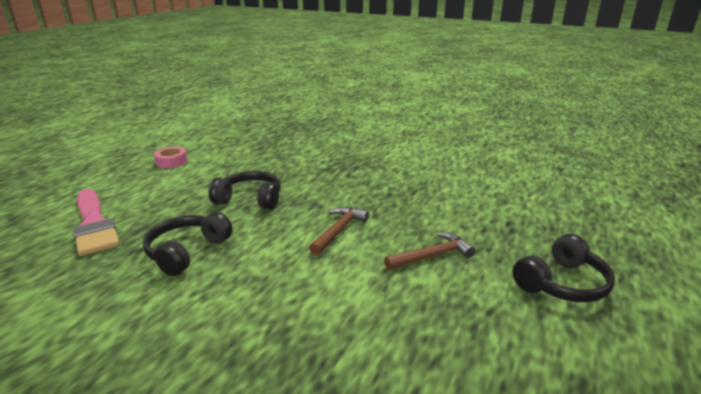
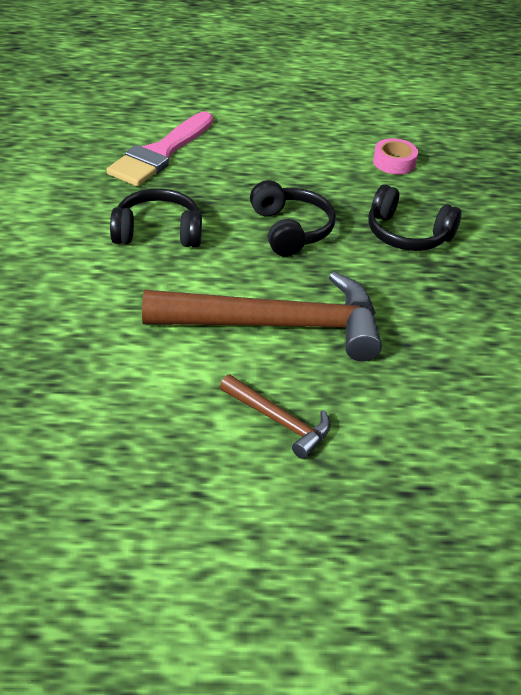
camera: 60 degrees right, 15 degrees up
pink tape [154,147,187,168] -> pink tape moved to [373,138,418,175]
brown hammer [309,207,369,255] -> brown hammer [142,272,382,361], size x2.10
black headphones [512,234,615,302] -> black headphones moved to [369,184,462,251]

